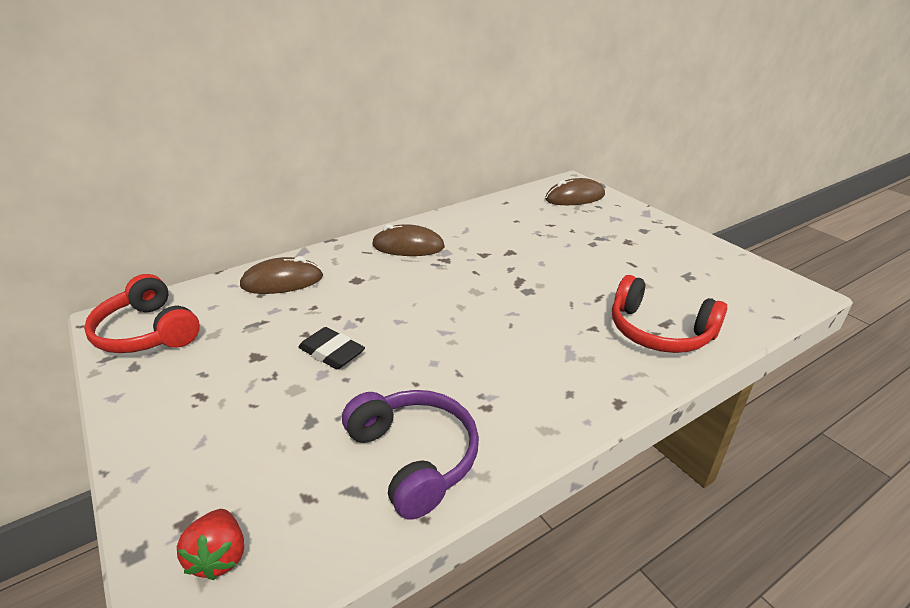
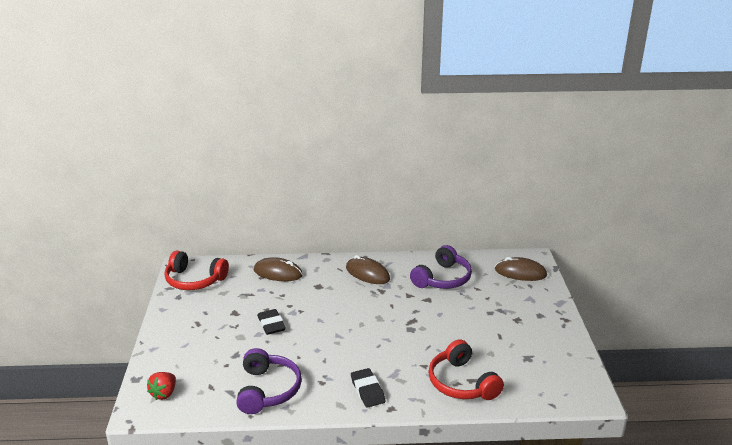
camera: 30 degrees right, 5 degrees down
red headphones [84,274,200,353] -> red headphones turned 60 degrees counterclockwise [164,251,229,290]
none -> black eraser [351,368,386,408]
none -> purple headphones [410,245,472,289]

